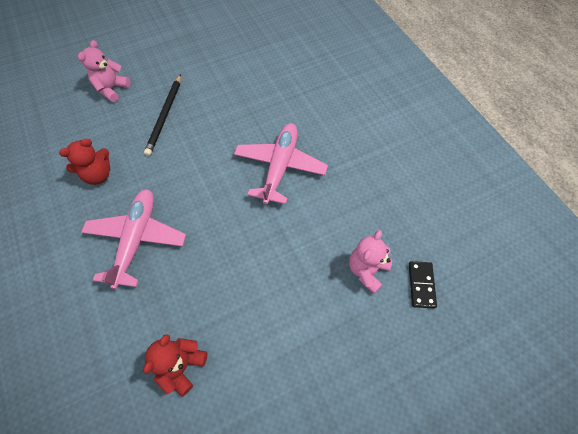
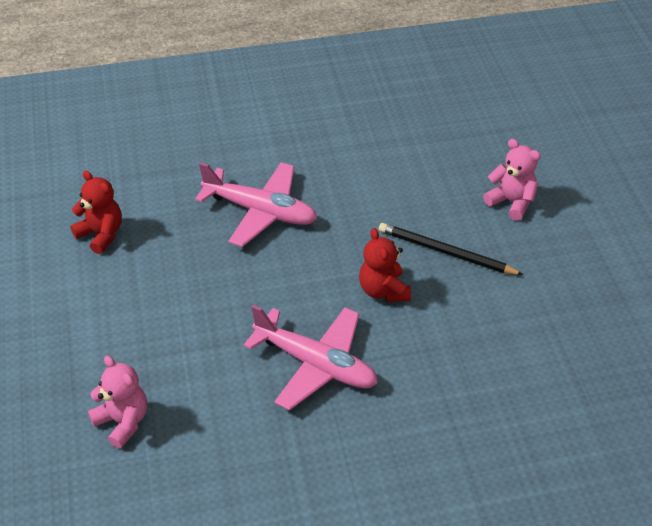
camera: 105 degrees right, 15 degrees down
red teddy bear [59,139,110,185] -> red teddy bear moved to [359,228,411,302]
black domino [409,261,437,309] -> none

